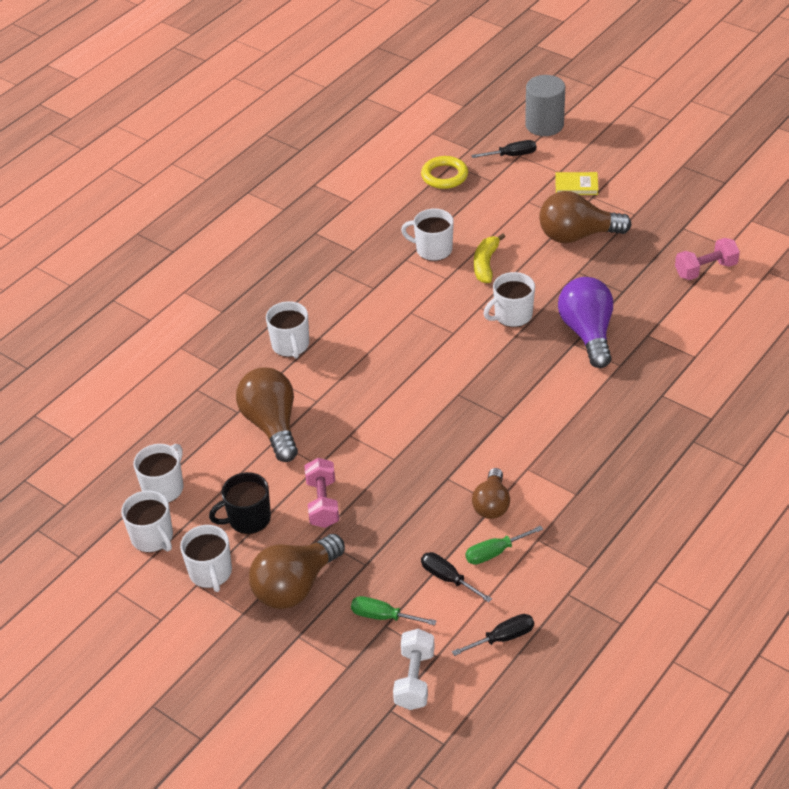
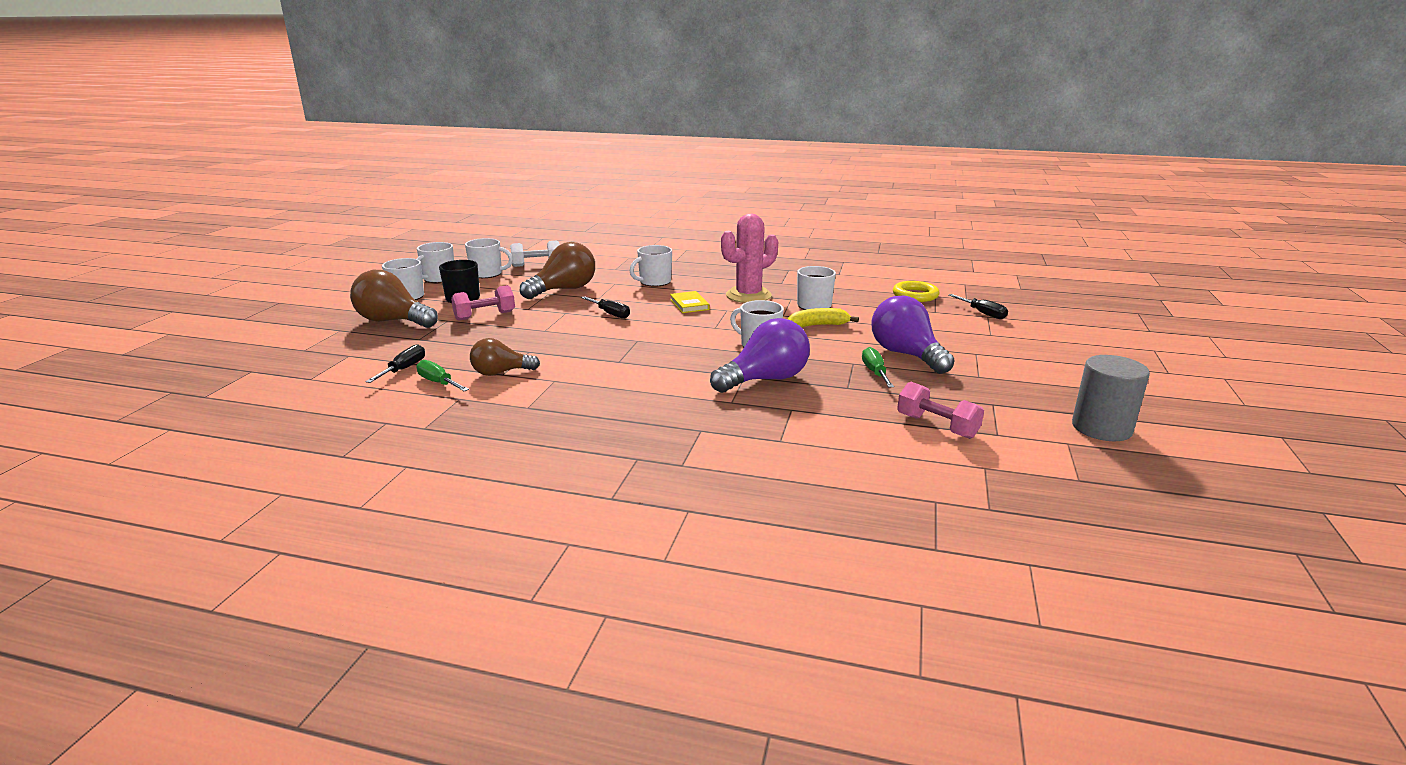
camera: 65 degrees right, 20 degrees down
green screwdriver [351,596,436,626] -> green screwdriver moved to [862,347,894,387]
white dumbbell [393,629,435,710] -> white dumbbell moved to [510,241,560,267]
black screwdriver [452,614,534,656] -> black screwdriver moved to [581,296,630,319]
grey cylinder [525,75,565,136] -> grey cylinder moved to [1072,355,1150,441]
brown light bulb [539,191,631,243] -> purple light bulb [872,295,955,374]
yellow book [555,172,598,195] -> yellow book moved to [670,291,710,313]
none -> pink cactus [721,214,778,303]

